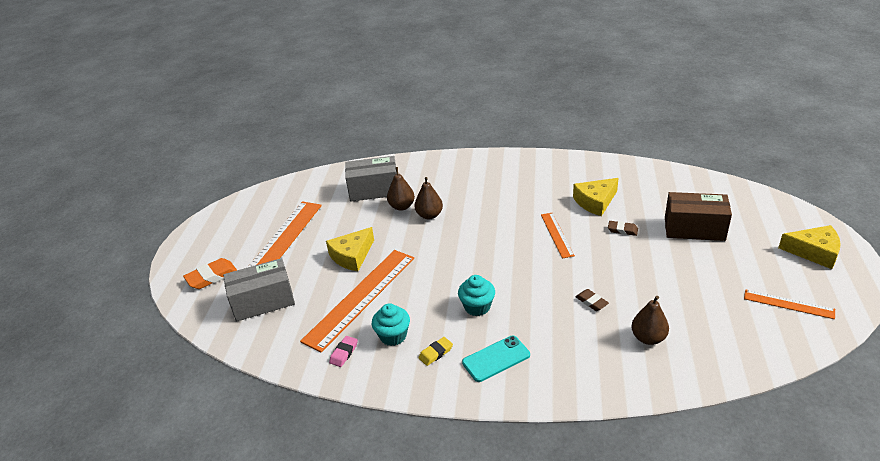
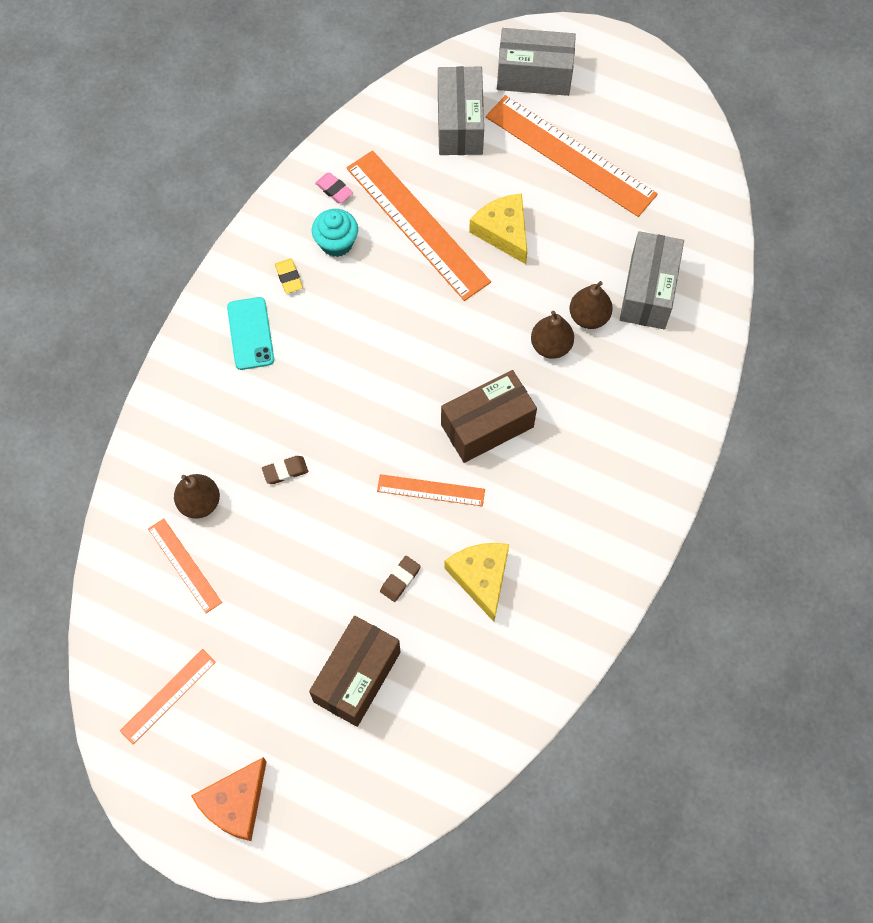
camera: 105 degrees right, 30 degrees up
orange eraser [183,258,237,289] -> grey box [497,28,576,96]
turquoise cupcake [458,275,495,316] -> none
yellow cheese [778,225,841,269] -> orange cheese [191,757,267,841]
none -> orange ruler [148,518,222,613]
none -> brown box [441,370,537,463]

